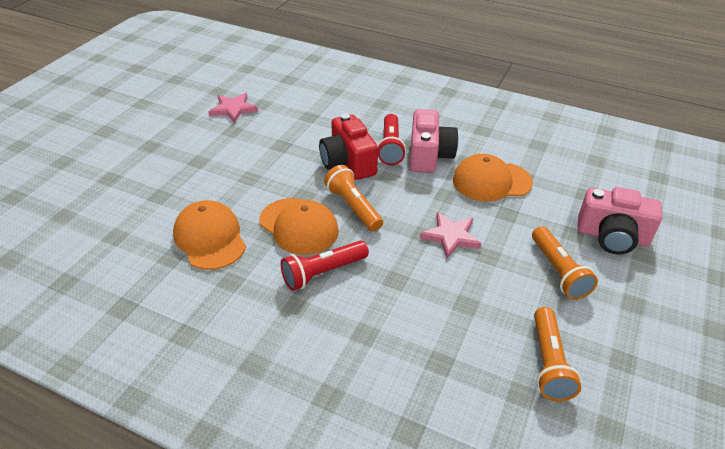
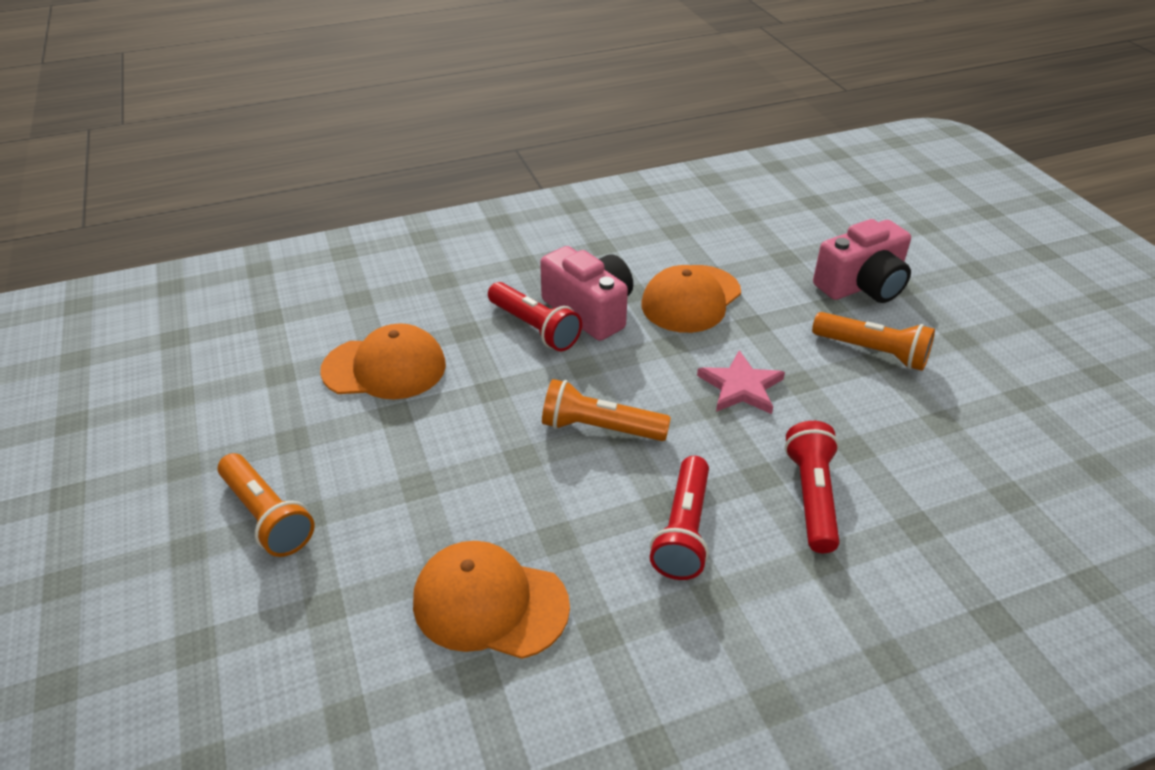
camera: 45 degrees left, 0 degrees up
pink star [209,93,258,123] -> none
orange cap [259,198,339,255] -> orange cap moved to [320,323,446,399]
red camera [319,114,378,180] -> none
orange flashlight [534,307,581,401] -> orange flashlight moved to [218,453,315,557]
none -> red flashlight [785,421,840,553]

